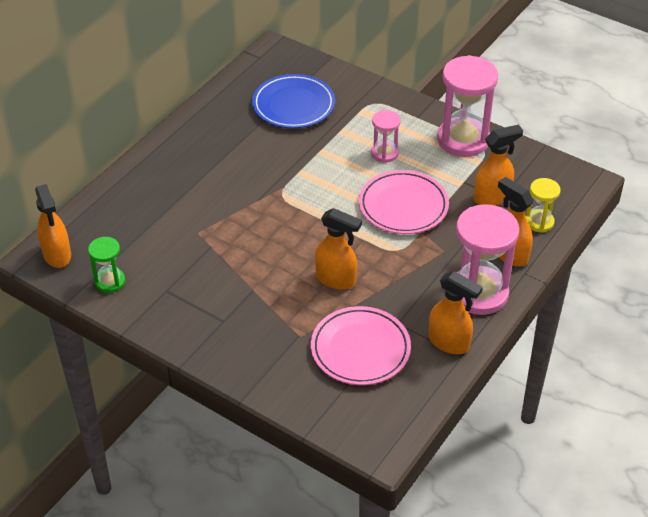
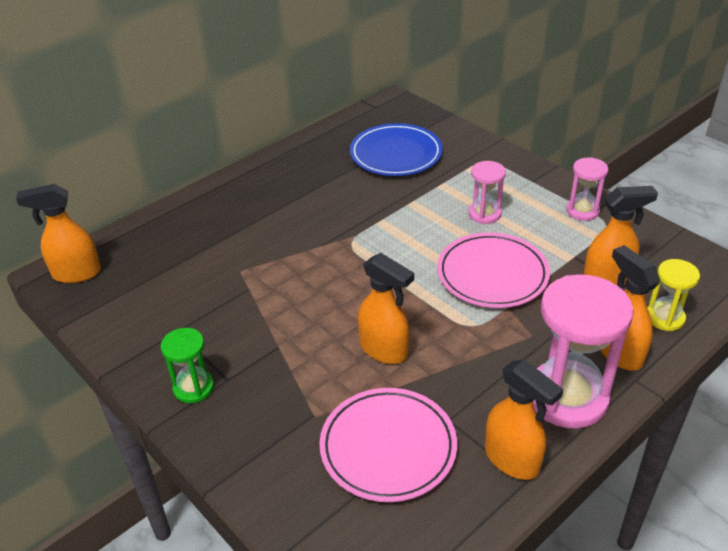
camera: 15 degrees right, 5 degrees down
orange spray bottle [35,184,71,268] -> orange spray bottle turned 90 degrees clockwise [16,184,101,283]
green hourglass [88,237,125,293] -> green hourglass moved to [161,328,214,403]
pink hourglass [437,55,498,157] -> pink hourglass [566,157,609,221], size x0.52

